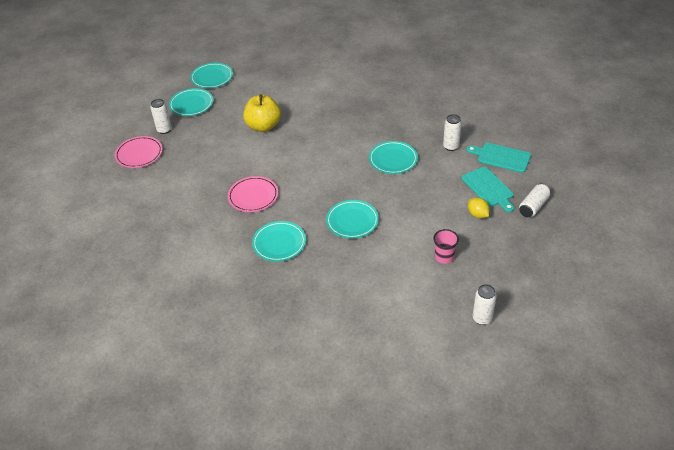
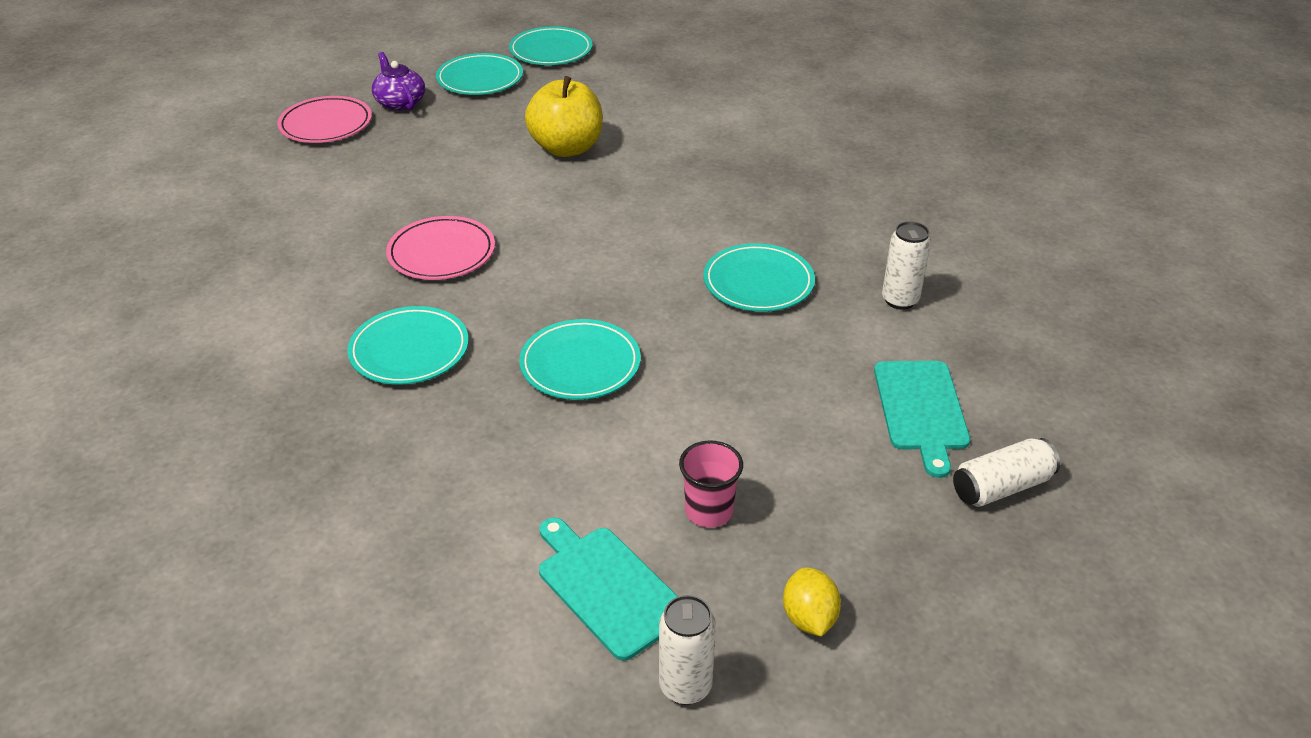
camera: 25 degrees right, 5 degrees down
white can [150,99,172,134] -> purple teapot [372,52,425,110]
turquoise cutting board [467,143,531,173] -> turquoise cutting board moved to [539,517,678,661]
yellow lemon [468,197,490,218] -> yellow lemon moved to [783,567,841,637]

